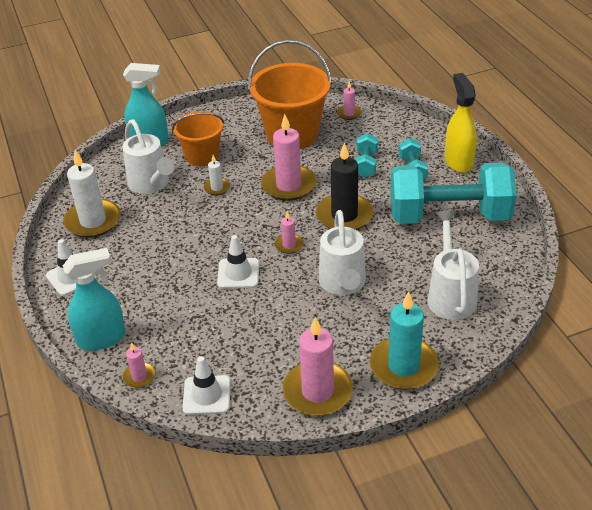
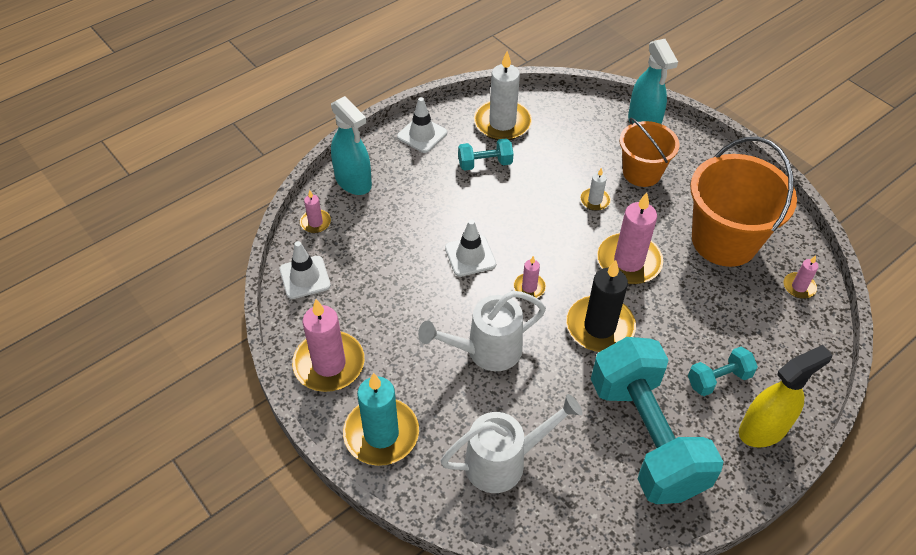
camera: 70 degrees right, 10 degrees up
white watering can [122,119,174,194] -> none
turquoise dumbbell [355,133,378,178] -> turquoise dumbbell moved to [458,138,513,171]

